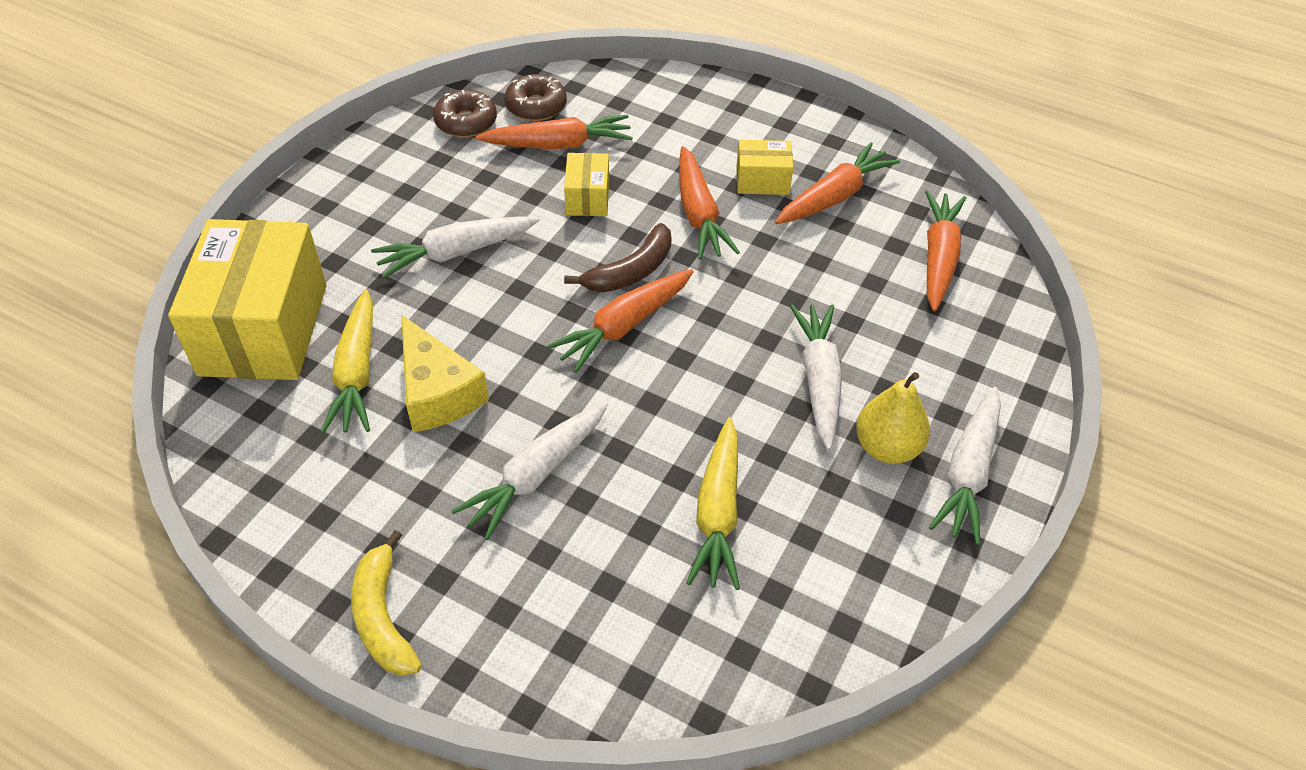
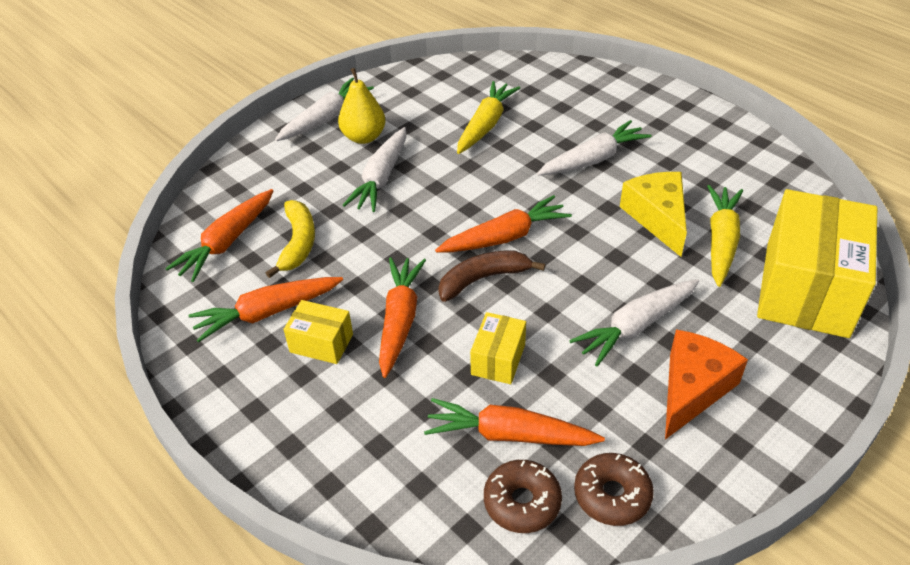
camera: 160 degrees left, 5 degrees down
yellow banana [351,530,422,676] -> yellow banana moved to [266,200,315,278]
white carrot [371,216,540,279] -> white carrot turned 150 degrees clockwise [569,279,699,366]
none -> orange cheese [665,329,748,440]

